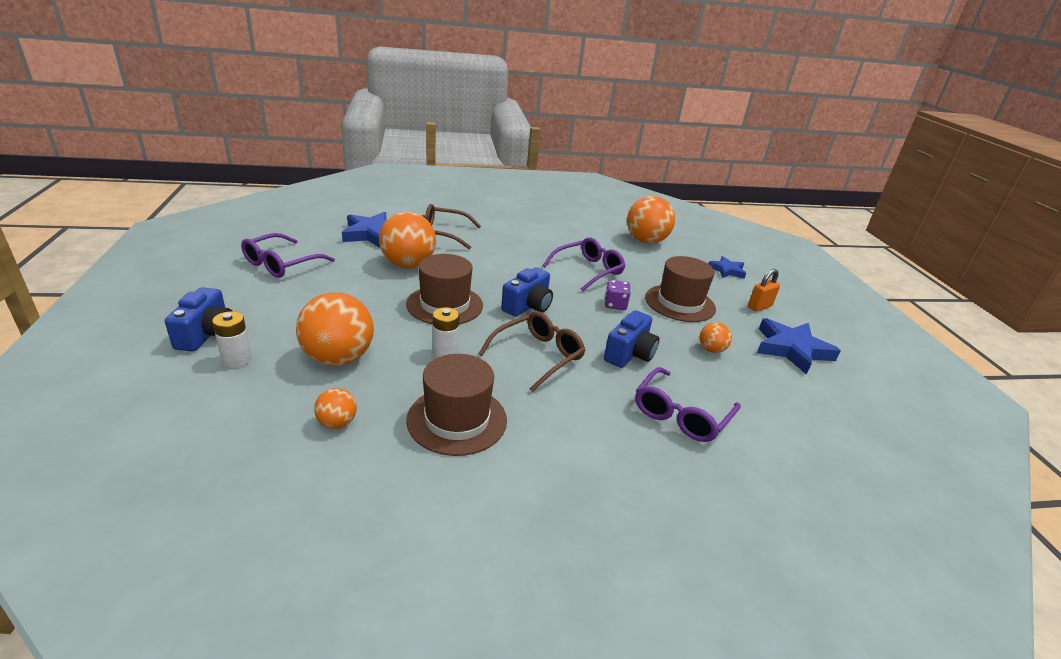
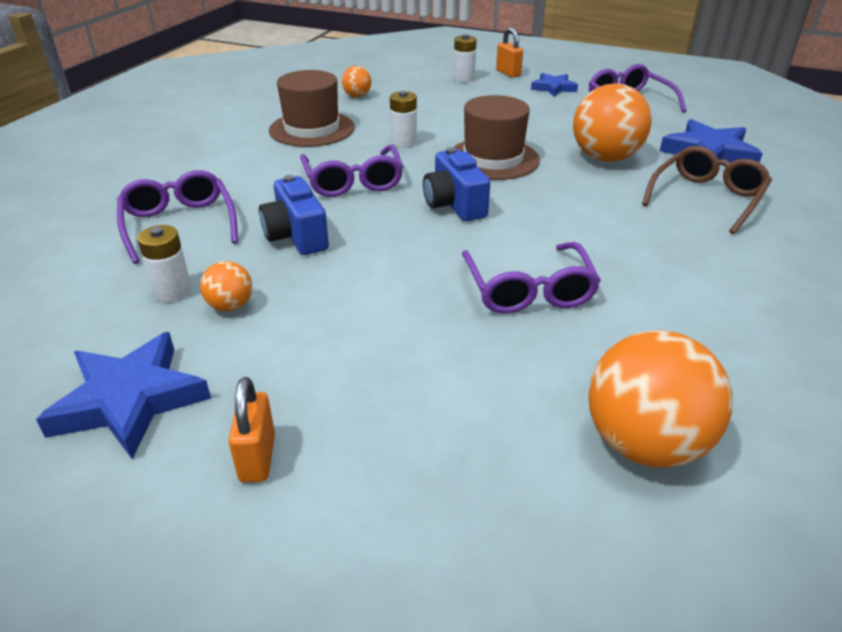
camera: 125 degrees right, 5 degrees up
blue camera [165,287,232,352] -> orange padlock [496,27,523,78]
orange ball [296,292,374,366] -> none
brown glasses [479,311,585,392] -> purple glasses [300,145,403,197]
purple dice [605,280,631,310] -> none
brown hat [645,256,716,322] -> none
blue star [708,256,746,279] -> blue star moved to [531,73,578,97]
none -> white battery [137,225,192,302]

